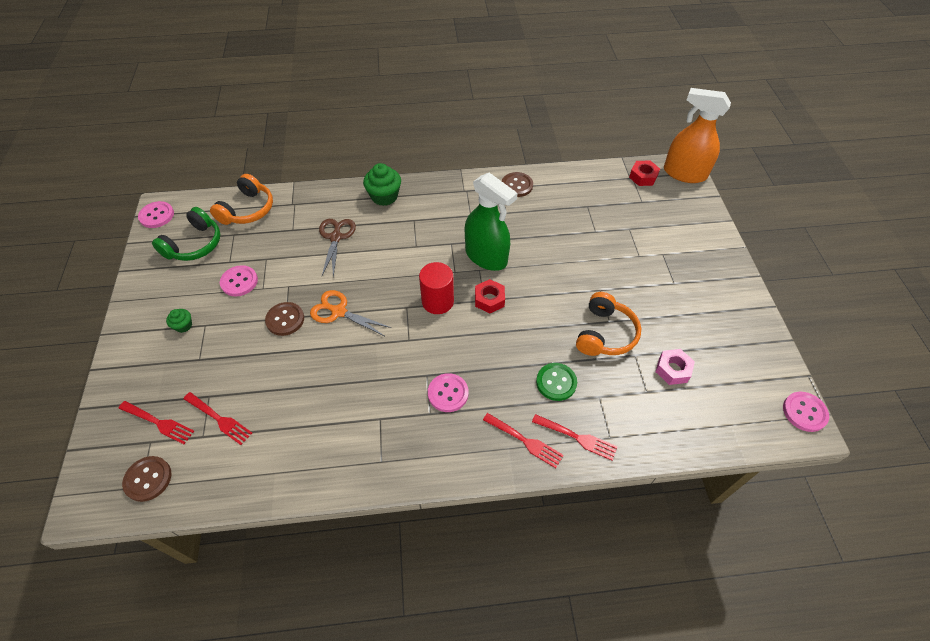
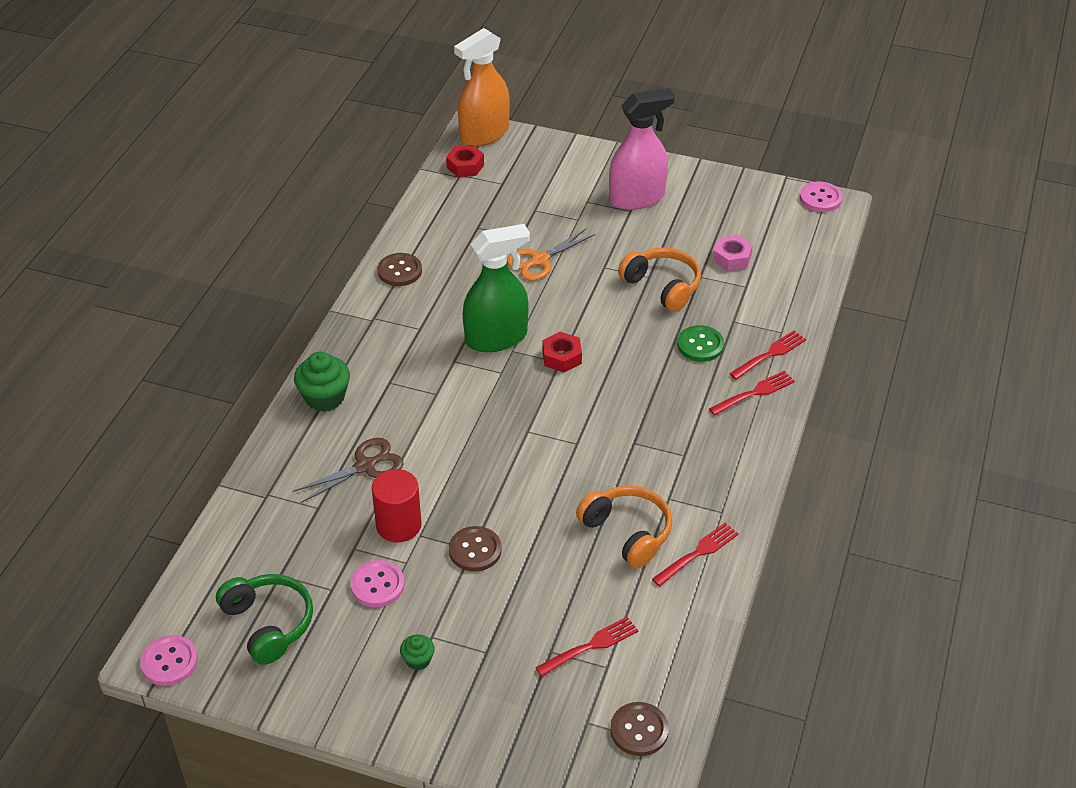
camera: 65 degrees left, 10 degrees down
red fork [119,401,194,444] -> red fork moved to [652,523,739,586]
orange headphones [210,174,273,225] -> orange headphones moved to [576,485,672,568]
orange scissors [310,290,391,336] -> orange scissors moved to [507,228,596,281]
brown scissors [319,219,356,277] -> brown scissors turned 120 degrees clockwise [293,438,404,503]
red cylinder [419,262,454,314] -> red cylinder moved to [372,469,422,542]
pink button [428,373,469,412] -> none
none -> pink spray bottle [609,88,675,210]

